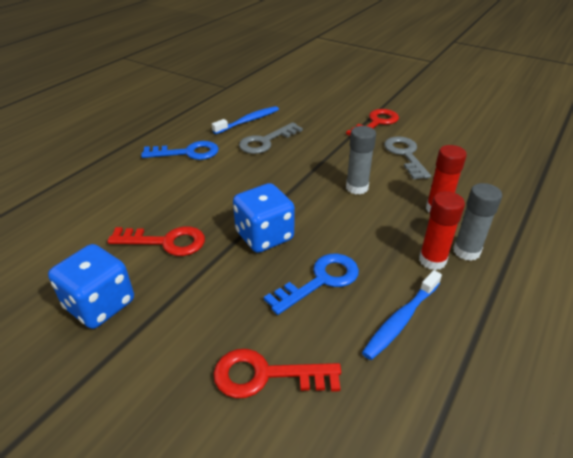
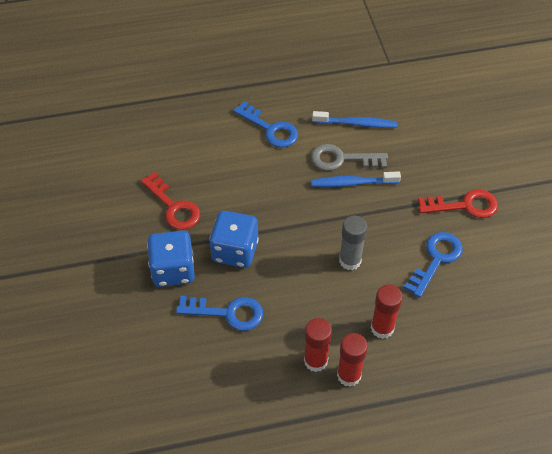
camera: 45 degrees right, 15 degrees up
blue dice [48,244,134,329] -> blue dice moved to [147,230,195,287]
red key [214,349,341,398] -> none
blue toothbrush [362,270,442,360] -> blue toothbrush moved to [311,171,401,187]
grey key [384,136,431,180] -> blue key [404,232,463,298]
grey glue stick [453,183,502,261] -> red glue stick [337,333,368,387]

